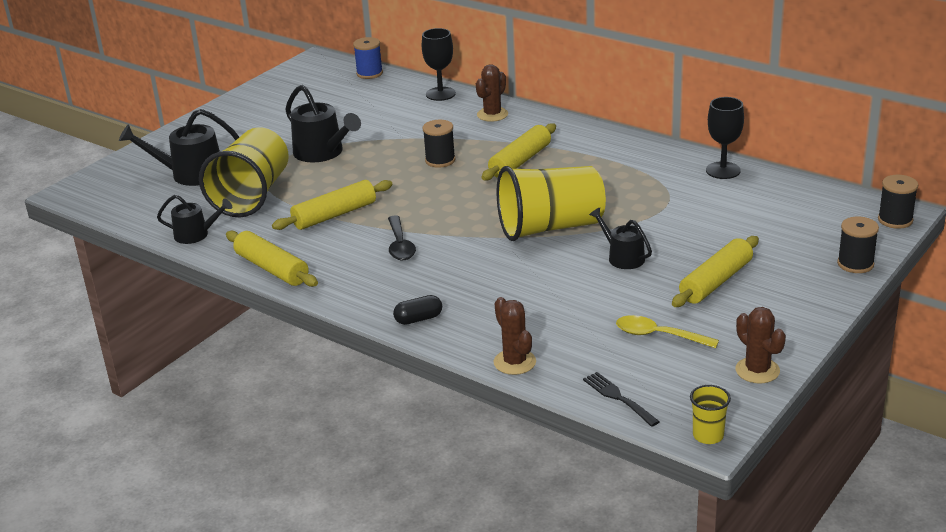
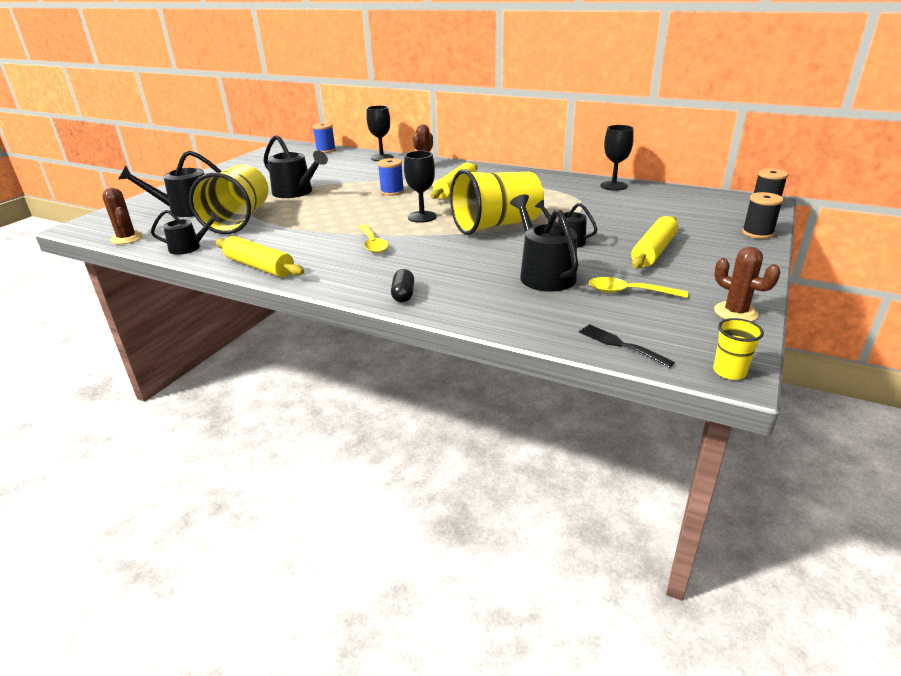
camera: 10 degrees left, 0 degrees up
yellow rolling pin [272,180,392,230] -> none
black spoon [388,215,416,260] -> yellow spoon [359,224,389,253]
black capsule [393,295,442,325] -> black capsule turned 60 degrees counterclockwise [391,269,414,303]
black spool [423,120,455,168] -> blue spool [378,158,404,196]
brown cactus [494,297,536,375] -> brown cactus moved to [102,187,143,244]
none -> black goblet [404,151,437,223]
none -> black watering can [510,194,578,292]

